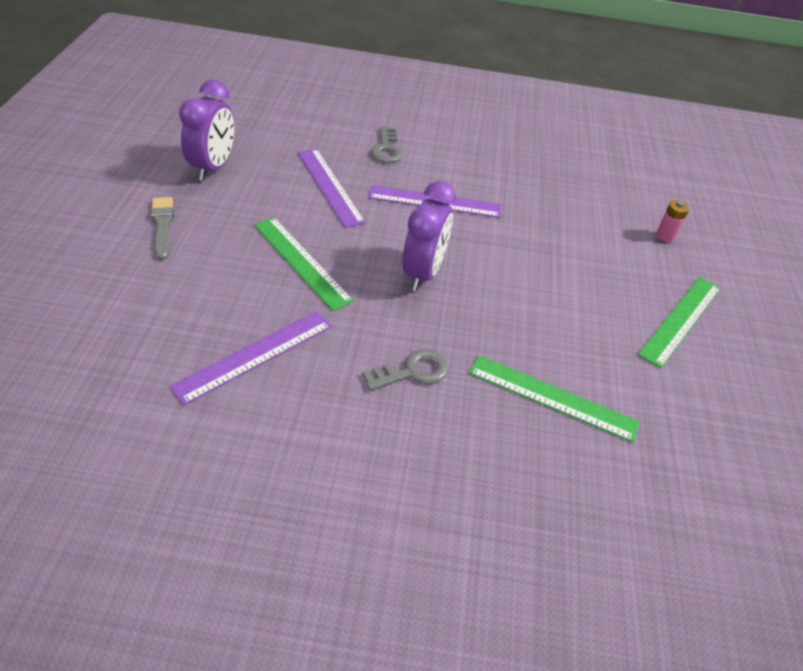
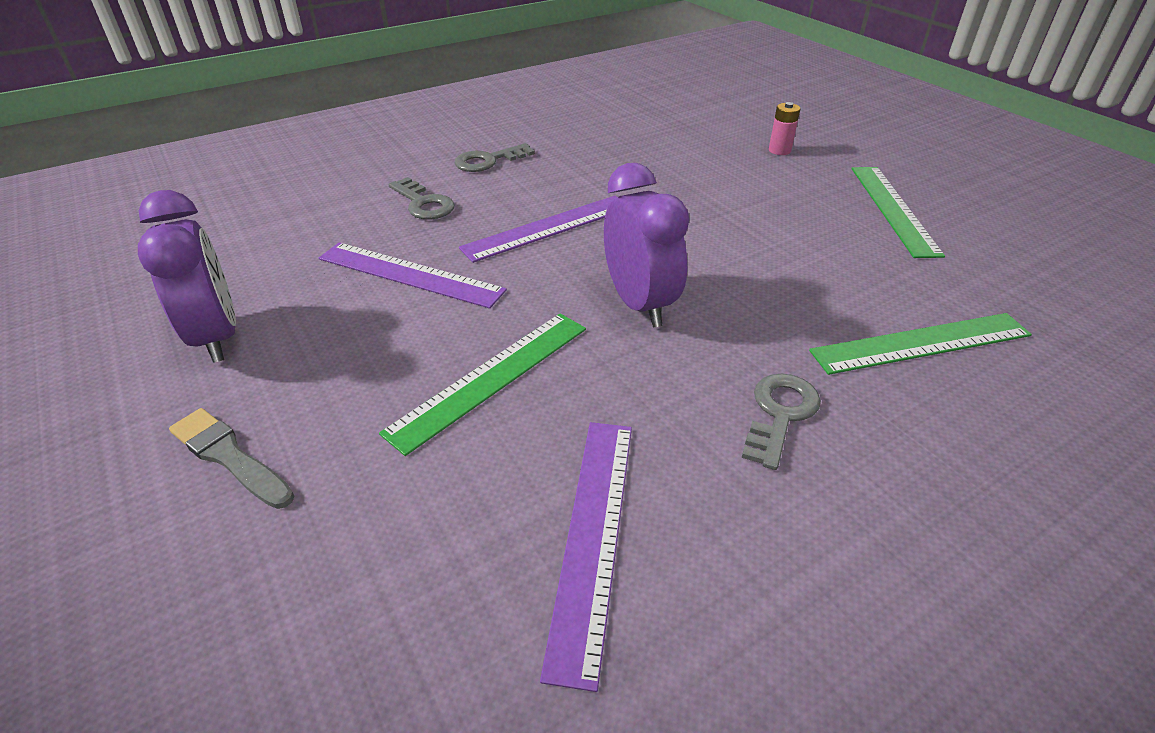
camera: 35 degrees left, 5 degrees down
green ruler [254,217,354,311] -> green ruler turned 60 degrees counterclockwise [379,313,586,456]
none -> grey key [455,143,535,172]

